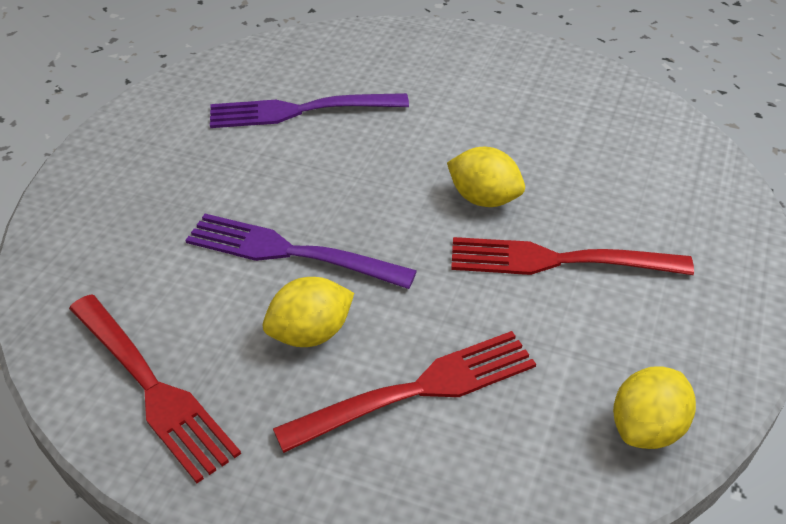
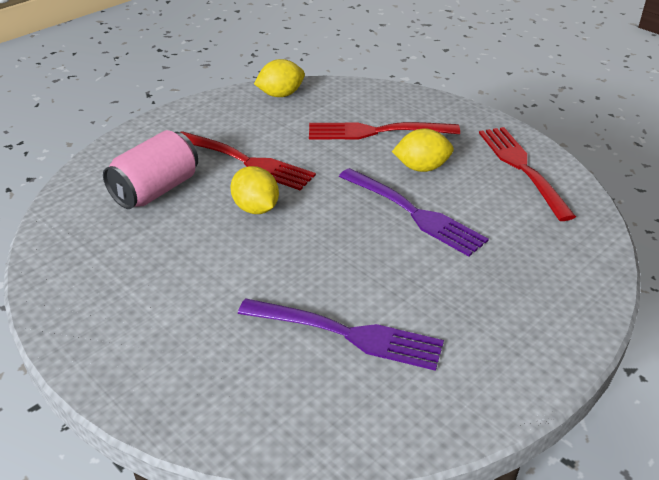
camera: 155 degrees left, 5 degrees down
none -> pink can [103,130,198,209]

